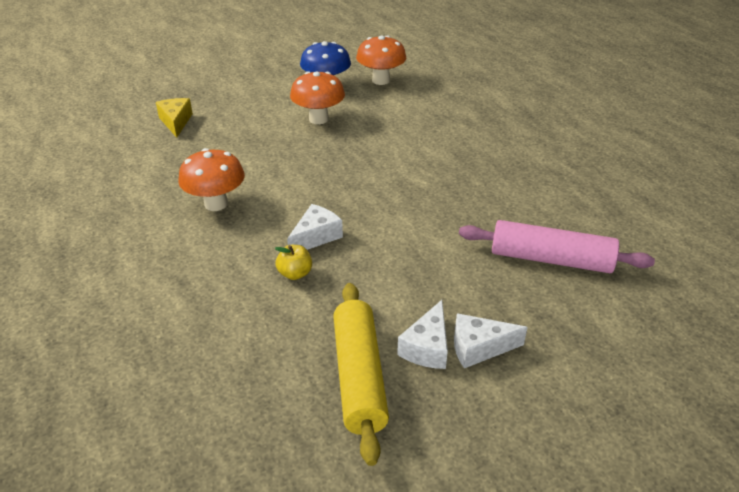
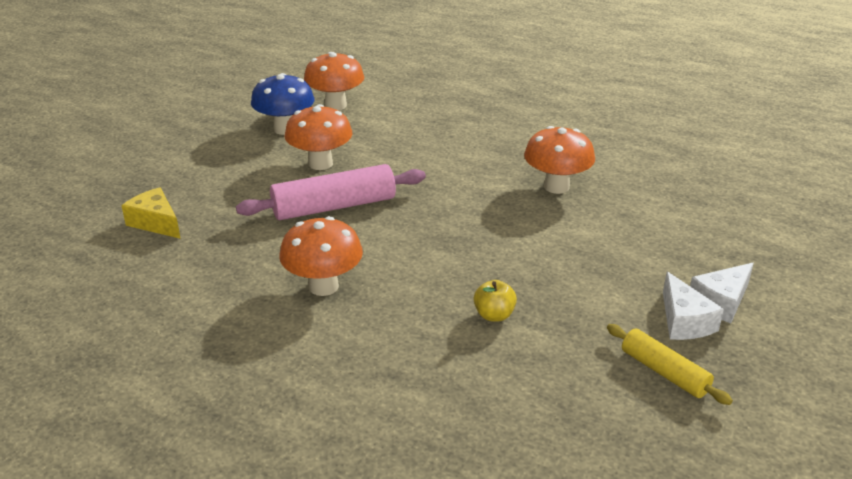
camera: 35 degrees left, 5 degrees down
white cheese [287,204,343,250] -> none
yellow rolling pin [333,283,389,466] -> yellow rolling pin [607,324,733,405], size x0.60
pink rolling pin [459,220,655,273] -> pink rolling pin moved to [236,164,426,220]
none -> orange mushroom [524,126,595,194]

